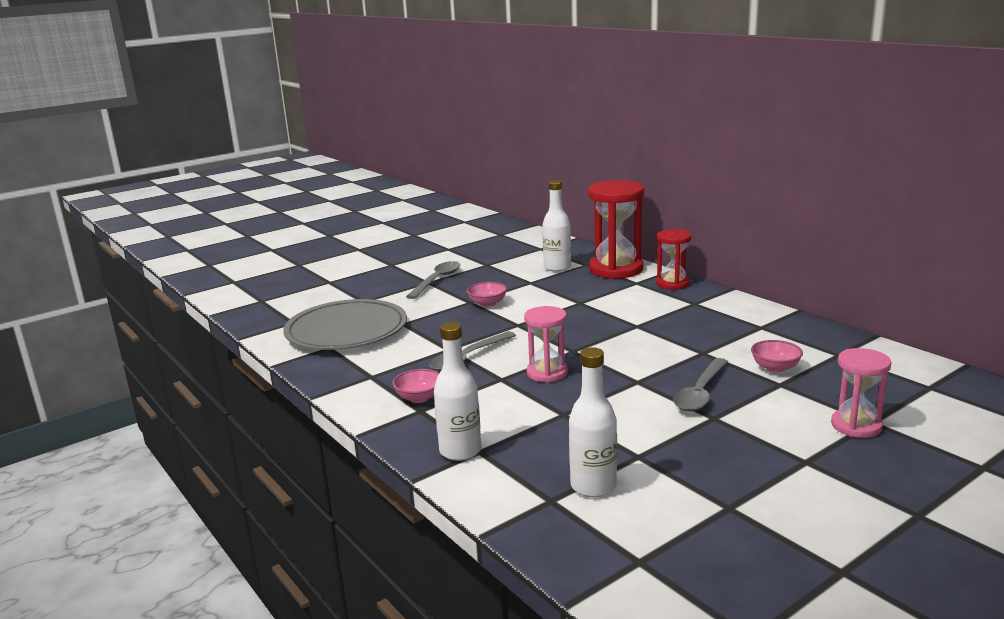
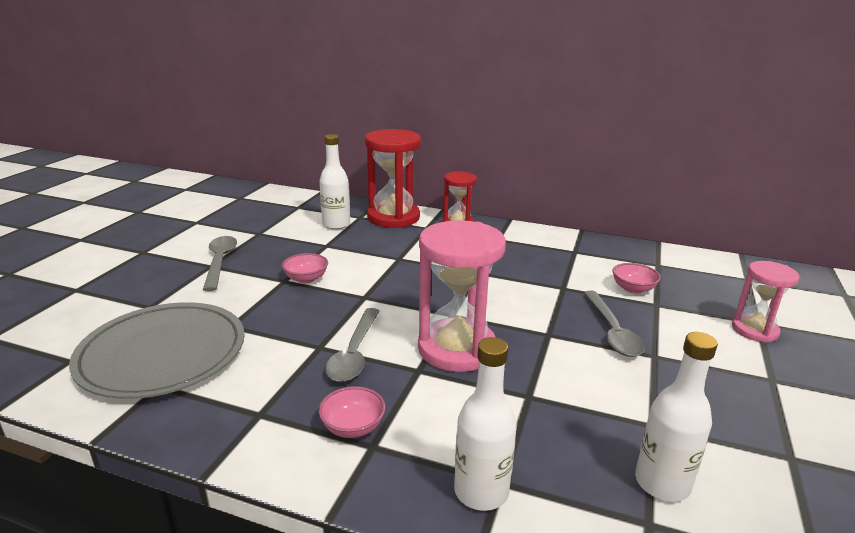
camera: 35 degrees left, 5 degrees up
pink hourglass [524,306,568,383] -> pink hourglass [418,220,506,372], size x1.71

